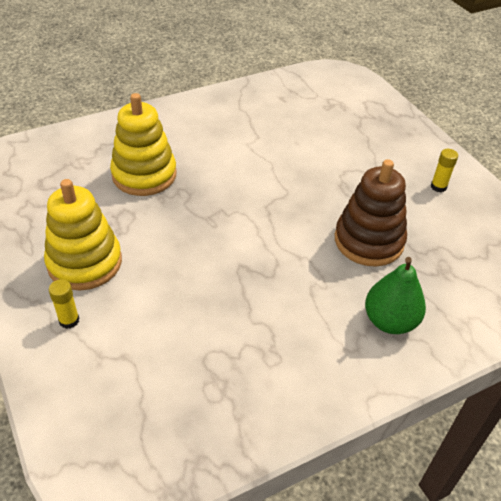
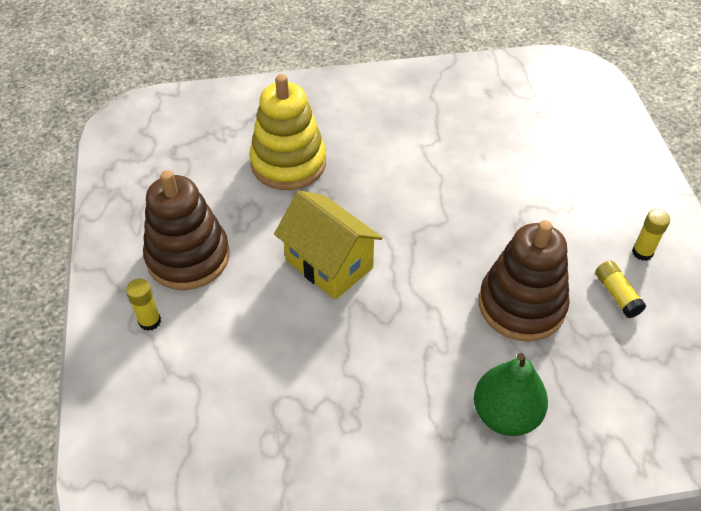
camera: 20 degrees right, 5 degrees up
yellow stacking toy [44,179,122,290] -> brown stacking toy [143,170,230,290]
none -> yellow house [274,190,383,300]
none -> yellow glue stick [595,261,647,318]

